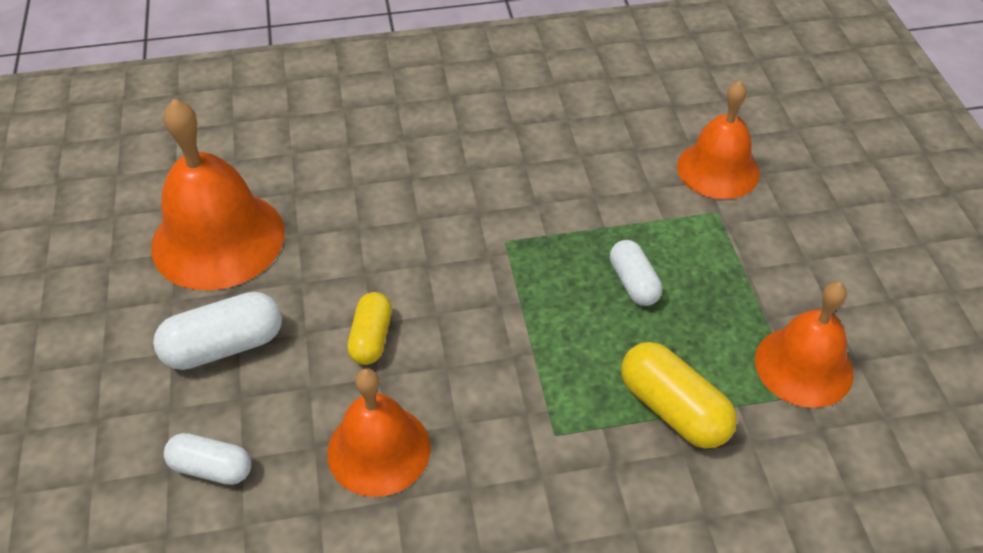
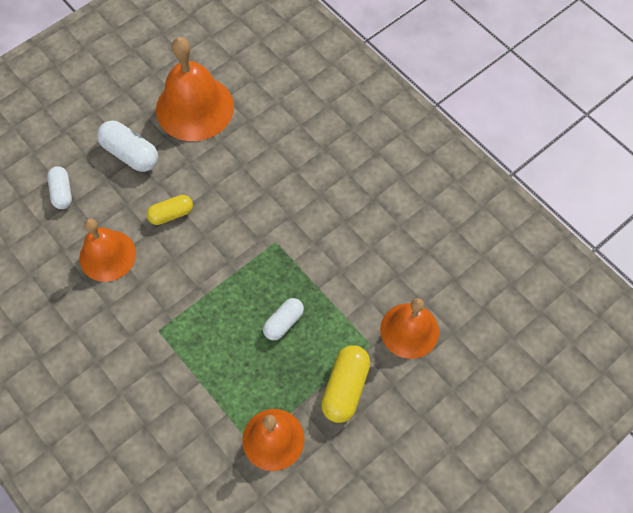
camera: 60 degrees right, 15 degrees up
yellow capsule [621,342,737,449] -> yellow capsule moved to [321,345,370,423]

